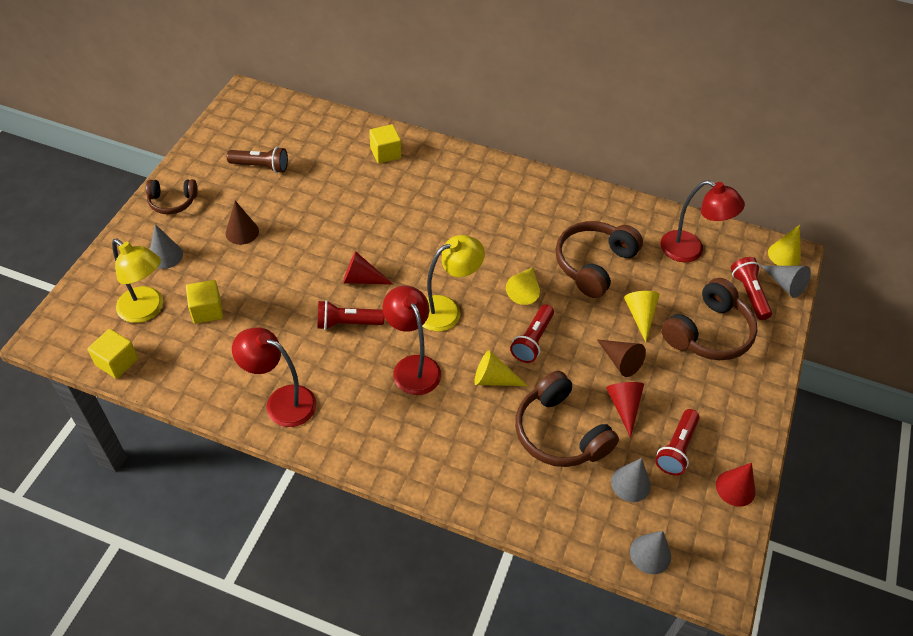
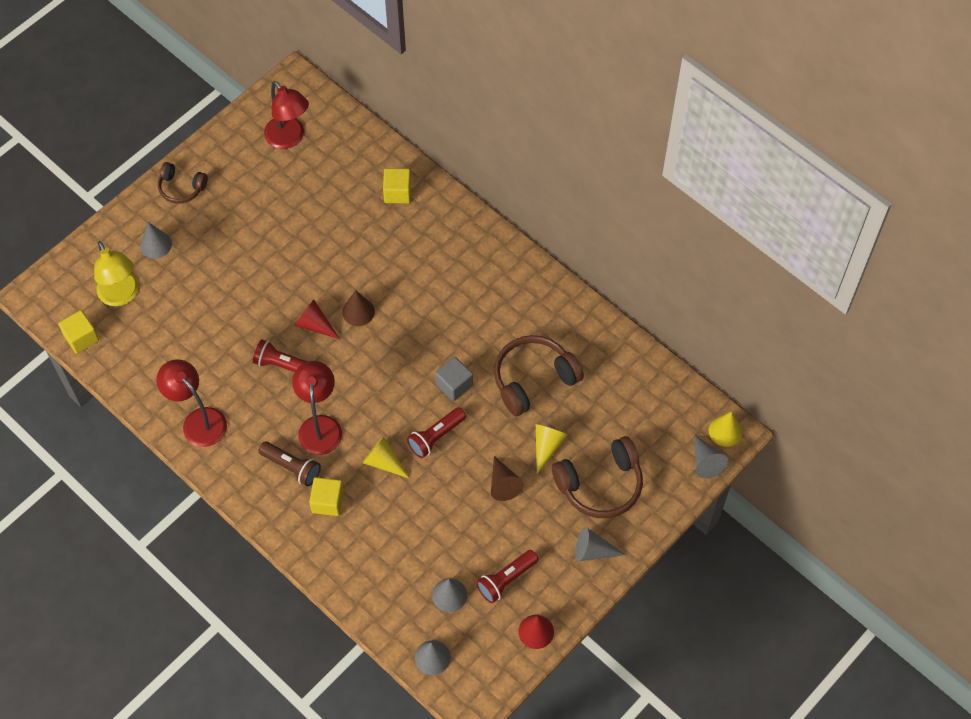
camera: 25 degrees right, 10 degrees up
yellow cube [186,280,223,324] -> yellow cube moved to [309,477,344,516]
brown cone [225,201,259,245] -> brown cone moved to [342,290,375,326]
brown flashlight [227,147,288,173] -> brown flashlight moved to [258,441,321,487]
yellow lamp [422,235,485,332] -> none
yellow cone [506,267,540,305] -> grey cube [435,357,473,401]
brown headphones [515,371,619,467] -> none
red cone [606,382,644,438] -> none
red lamp [661,180,745,262] -> red lamp moved to [264,81,309,149]
red flashlight [731,257,772,320] -> none
none -> grey cone [575,527,626,561]

